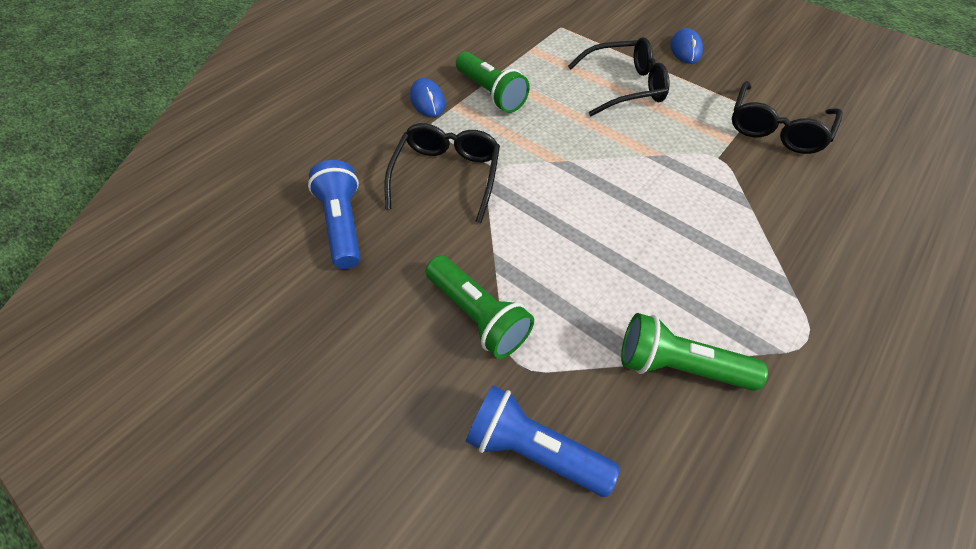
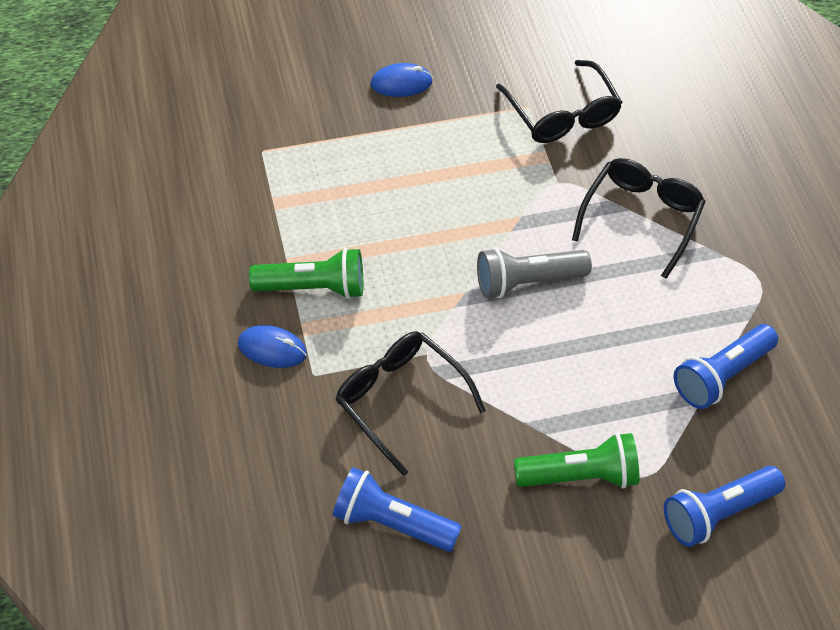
camera: 55 degrees left, 0 degrees up
black glasses [568,37,670,116] -> black glasses moved to [572,158,706,279]
green flashlight [621,313,768,391] -> blue flashlight [674,324,778,409]
blue mouse [670,28,703,64] -> blue mouse turned 45 degrees counterclockwise [371,63,433,97]
none -> grey flashlight [477,248,592,299]

